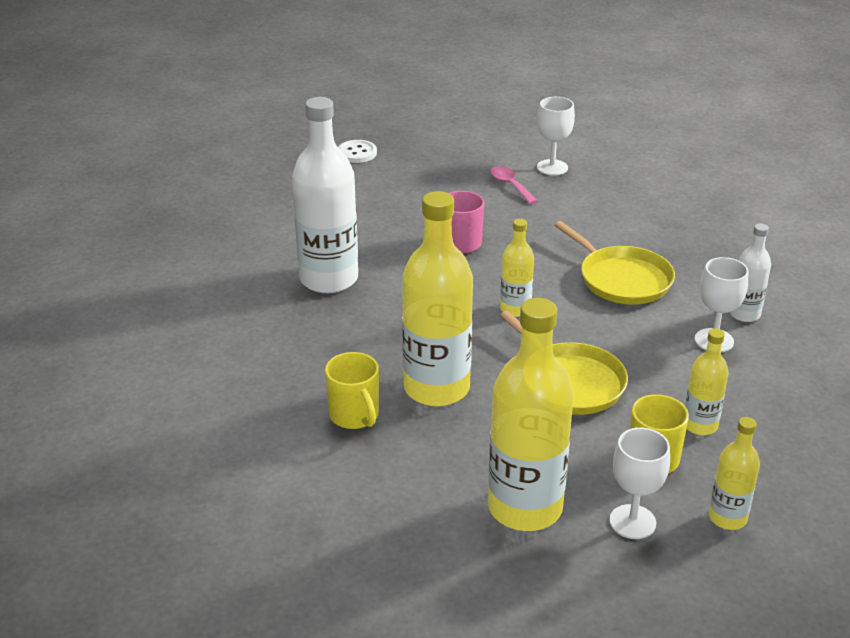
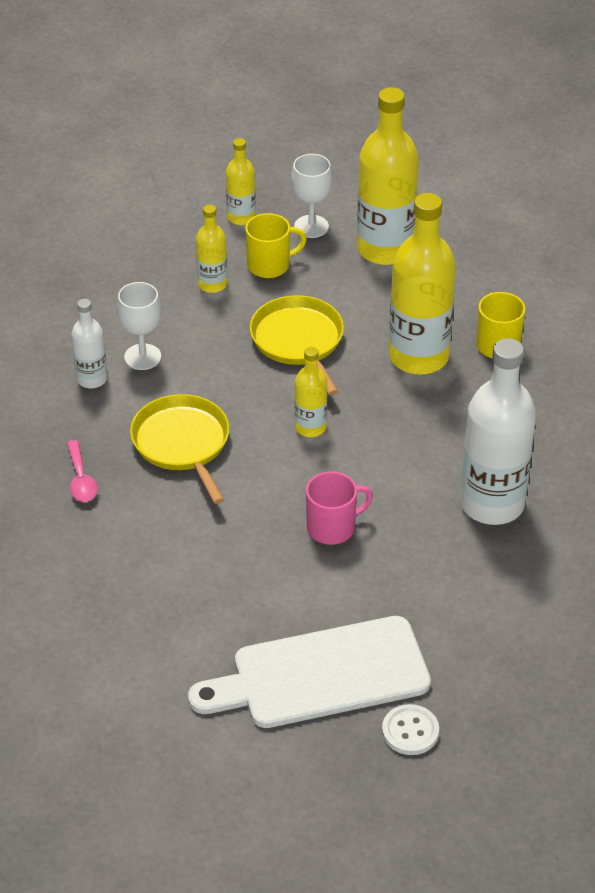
camera: 165 degrees left, 10 degrees up
pink spoon [491,166,538,204] -> pink spoon moved to [67,440,98,502]
white goblet [537,97,575,176] -> none
none -> white cutting board [188,616,431,728]

